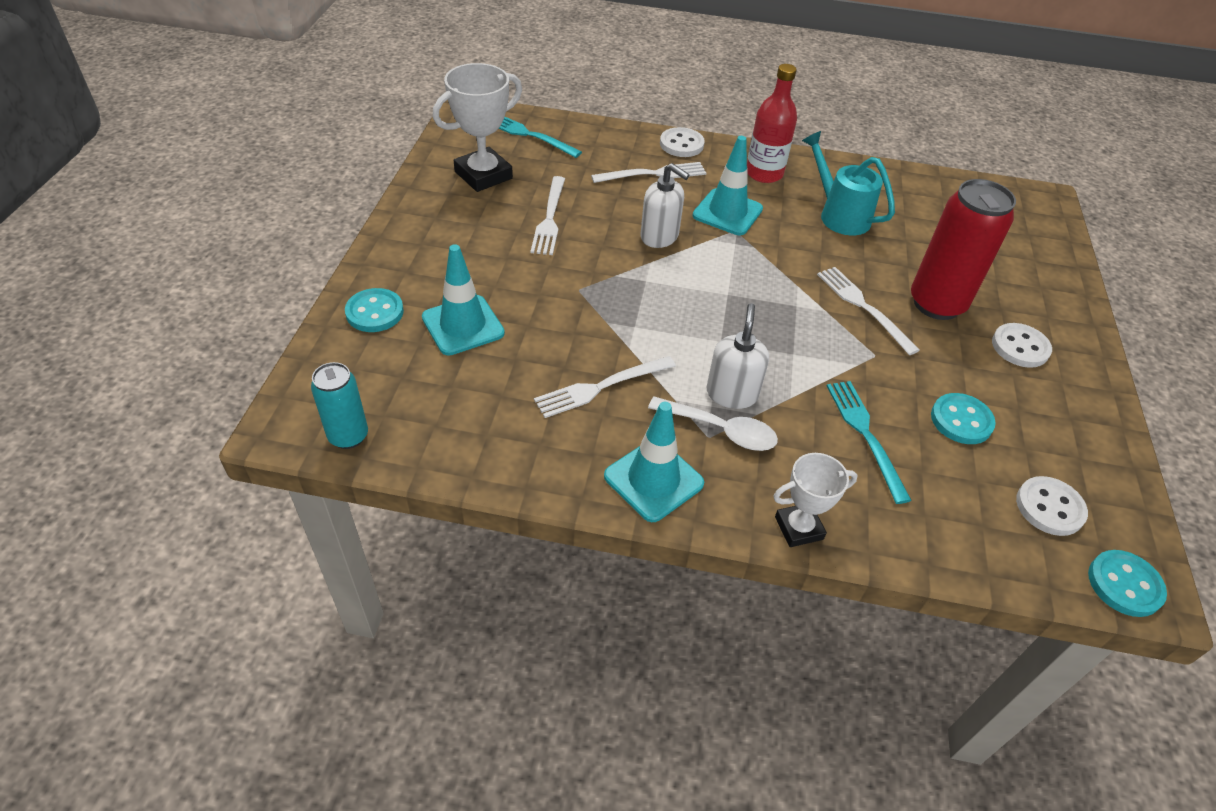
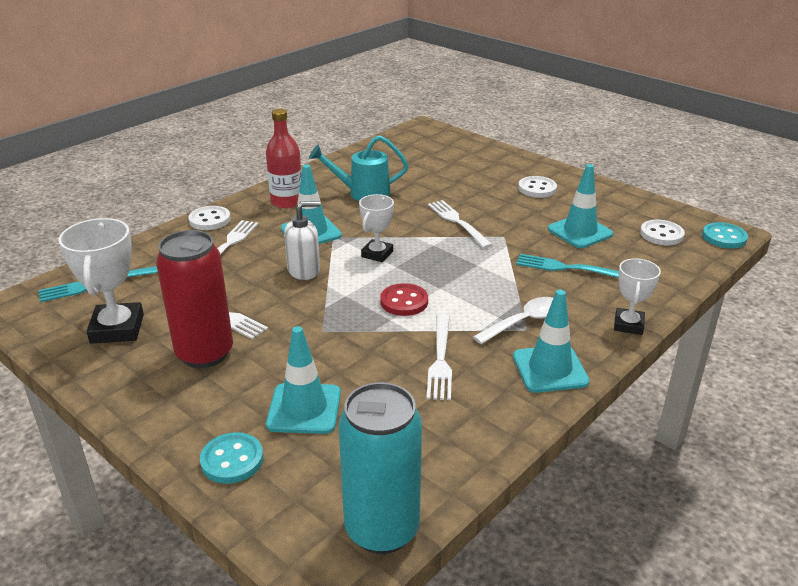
camera: 55 degrees left, 15 degrees down
turquoise can [311,362,368,449] -> turquoise can [339,382,422,554], size x1.75
white soap dispenser [707,303,769,409] -> none
white fork [817,267,920,355] -> white fork turned 60 degrees clockwise [428,200,493,248]
red can [911,179,1016,320] -> red can moved to [156,230,233,368]
turquoise button [931,393,996,444] -> turquoise traffic cone [548,164,613,248]
none -> white trophy [359,194,394,262]
none -> red button [380,283,428,316]

